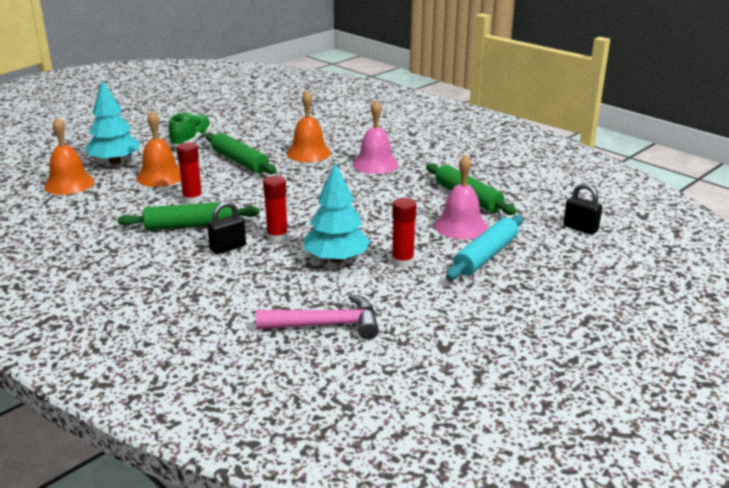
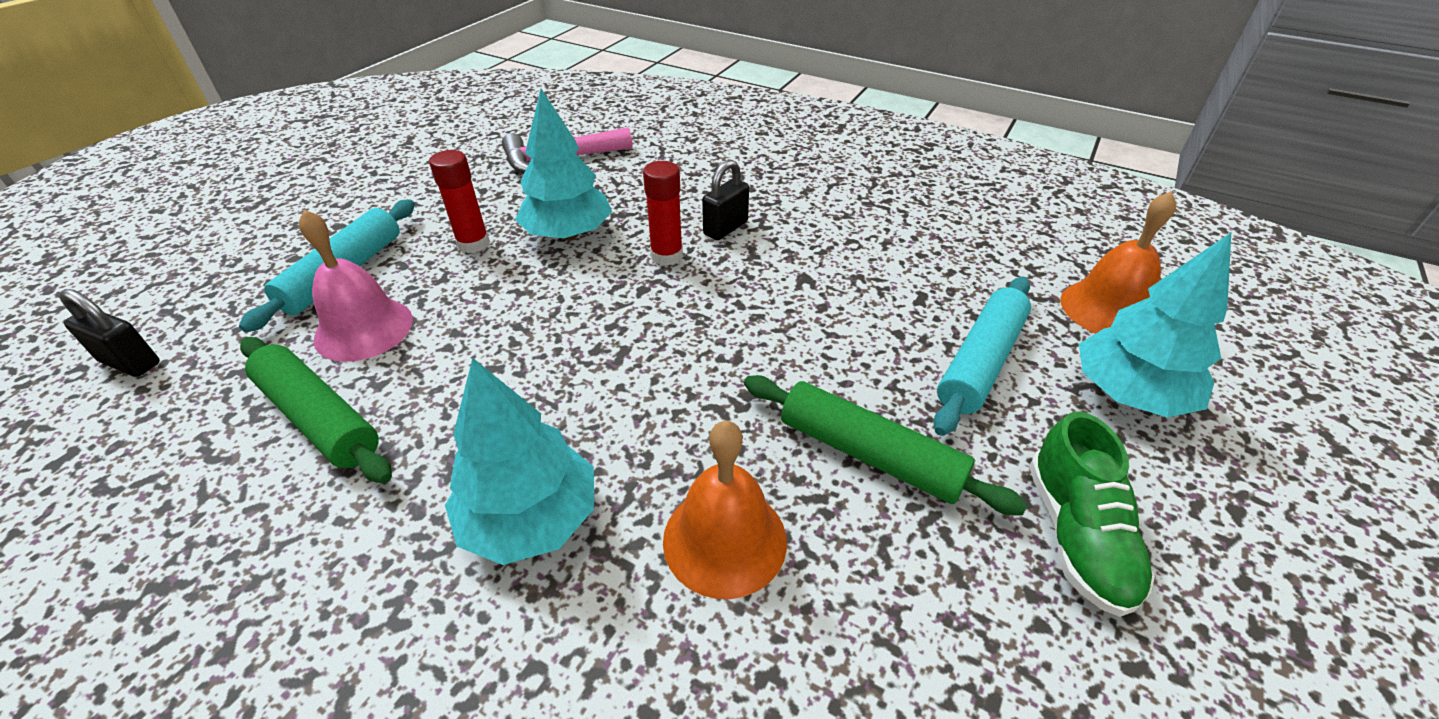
camera: 165 degrees right, 15 degrees up
green rolling pin [117,201,259,230] -> none
orange bell [136,111,181,187] -> turquoise rolling pin [933,277,1031,436]
red glue stick [177,142,203,204] -> none
pink bell [353,100,398,174] -> turquoise tree [445,358,594,565]

